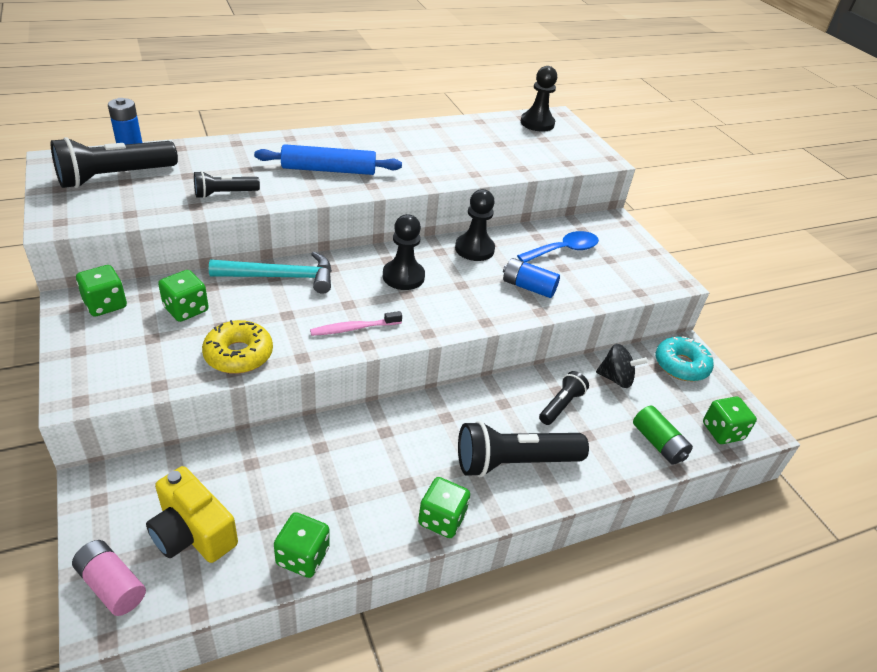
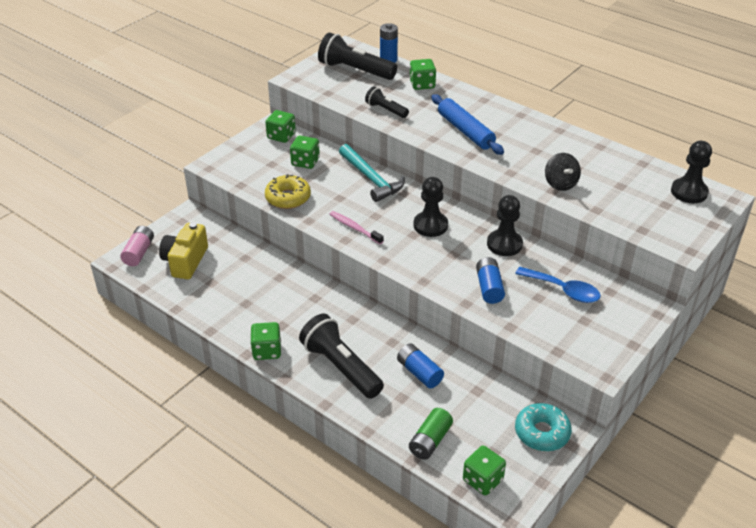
camera: 65 degrees right, 0 degrees up
green dice [274,512,330,578] -> green dice moved to [409,59,436,90]
black flashlight [539,371,589,425] -> blue battery [397,343,444,388]
black spinning top [596,344,648,388] -> black spinning top moved to [545,153,581,191]

